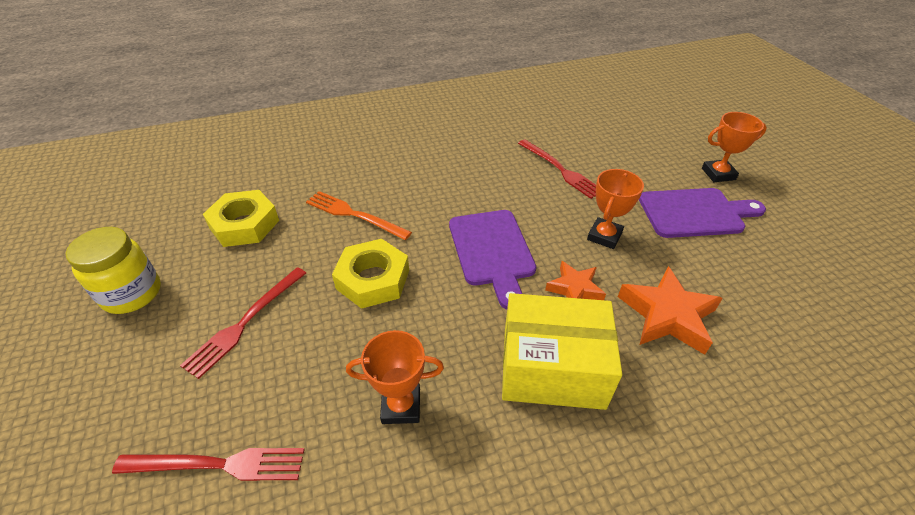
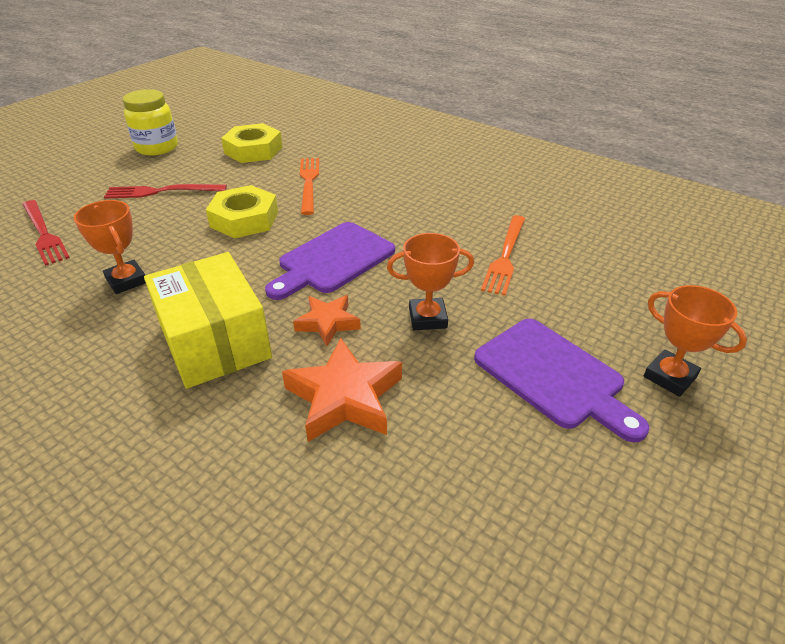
camera: 55 degrees right, 5 degrees down
red fork [518,139,596,199] -> orange fork [481,215,525,296]

